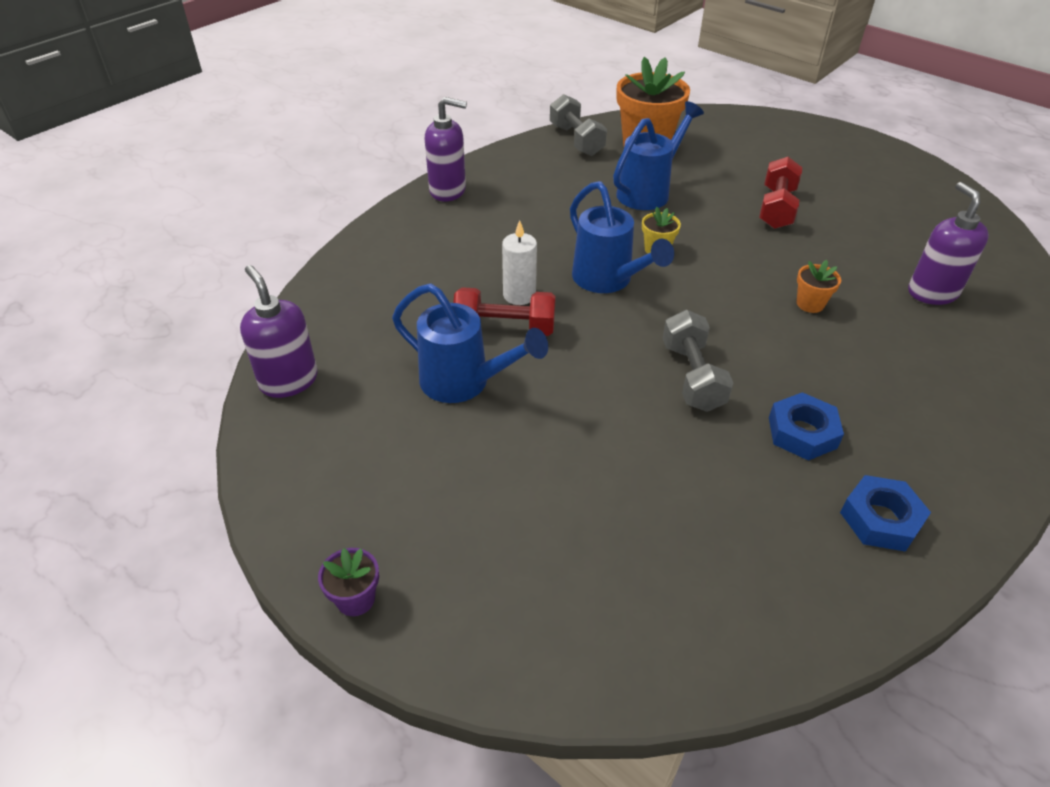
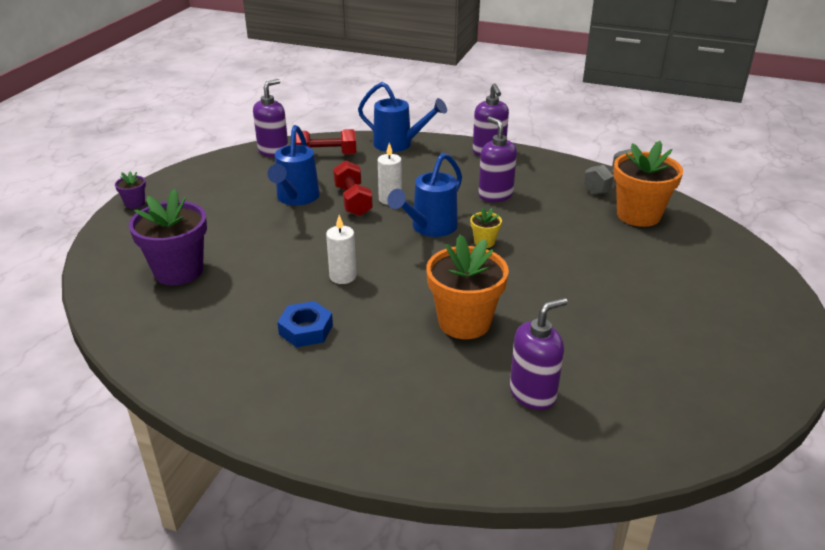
camera: 70 degrees right, 10 degrees down
blue watering can [613,101,704,210] -> blue watering can moved to [358,82,447,152]
grey dumbbell [663,310,733,412] -> white candle [326,215,356,284]
red dumbbell [759,157,802,229] -> red dumbbell moved to [296,129,356,155]
orange flower pot [797,260,841,313] -> orange flower pot [426,235,509,339], size x2.19
blue nut [840,475,931,552] -> none
none -> purple flower pot [129,189,207,285]
none -> purple soap dispenser [478,116,517,202]

